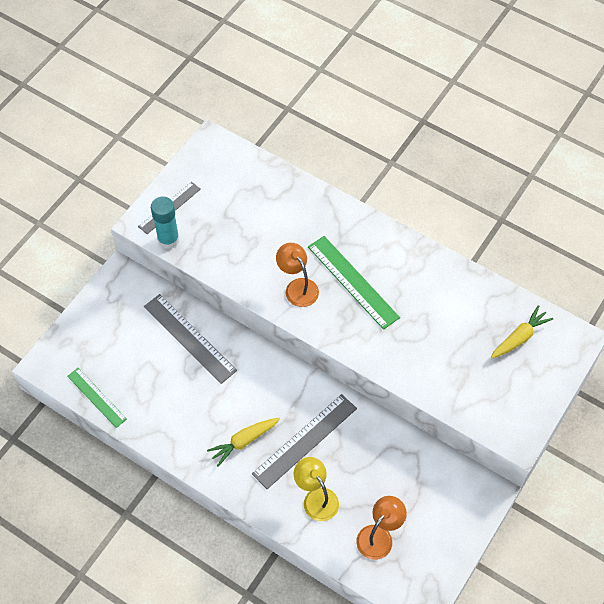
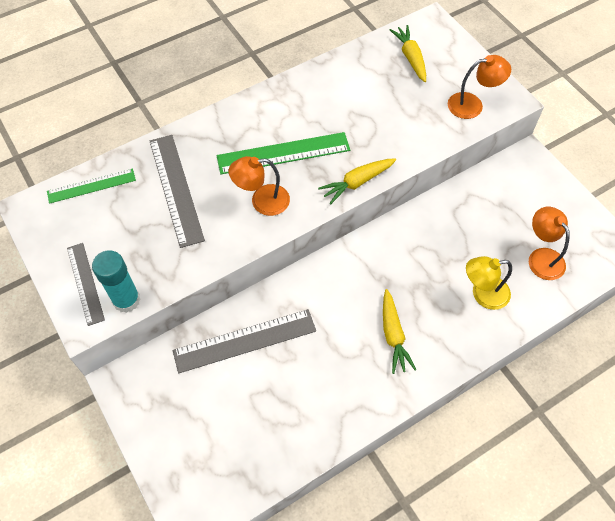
camera: 65 degrees left, 0 degrees up
green ruler [67,368,127,428] -> green ruler moved to [47,168,136,204]
grey ruler [252,394,357,489] -> grey ruler moved to [150,135,205,248]
none -> yellow carrot [318,158,396,205]
none -> orange lamp [448,55,511,119]

